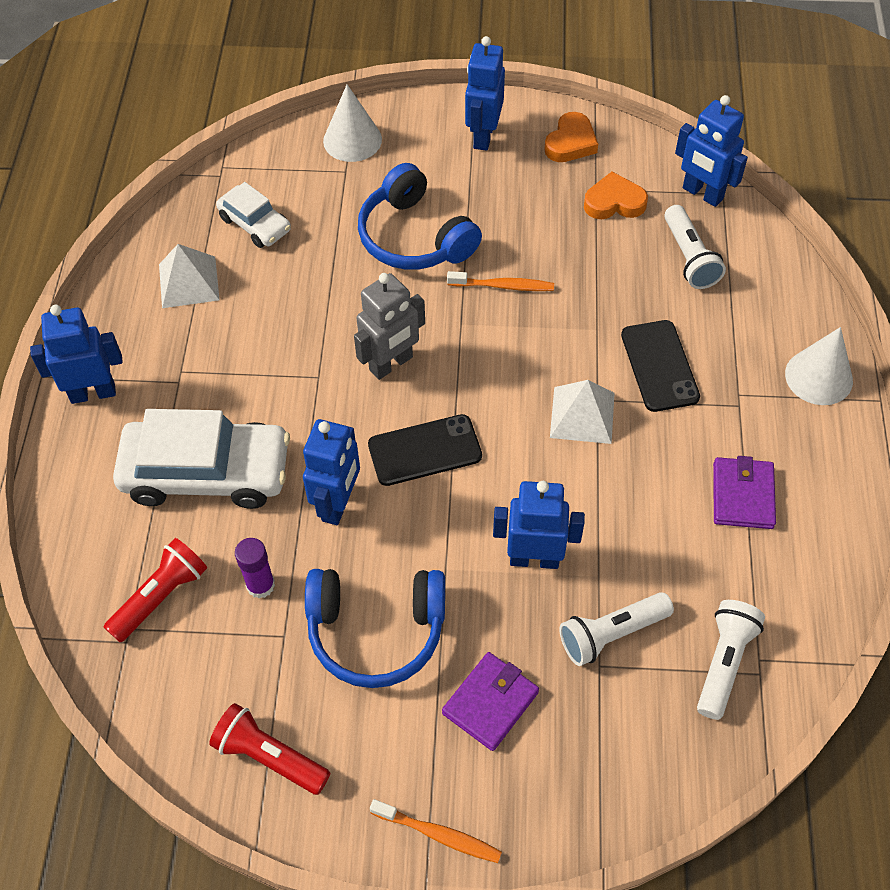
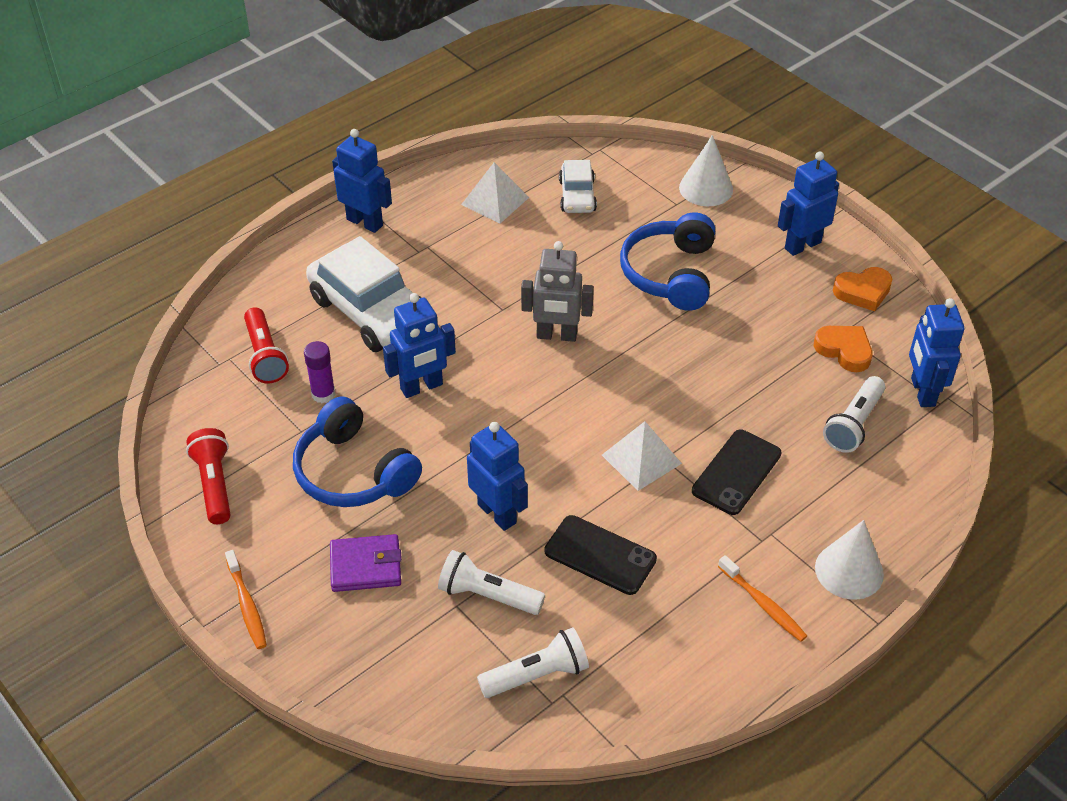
camera: 45 degrees right, 10 degrees down
red flashlight [104,538,207,643] -> red flashlight turned 75 degrees clockwise [244,307,289,383]
black phone [368,414,482,486] -> black phone moved to [545,515,657,595]
orange toothbrush [447,271,554,291] -> orange toothbrush moved to [718,555,807,642]
purple wallet [713,456,776,529] -> none

